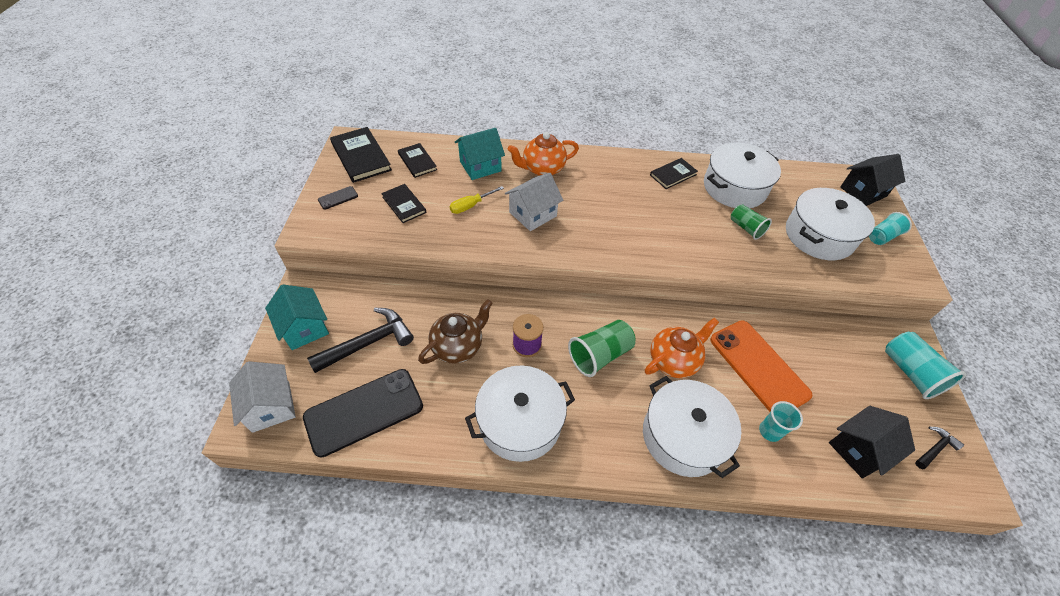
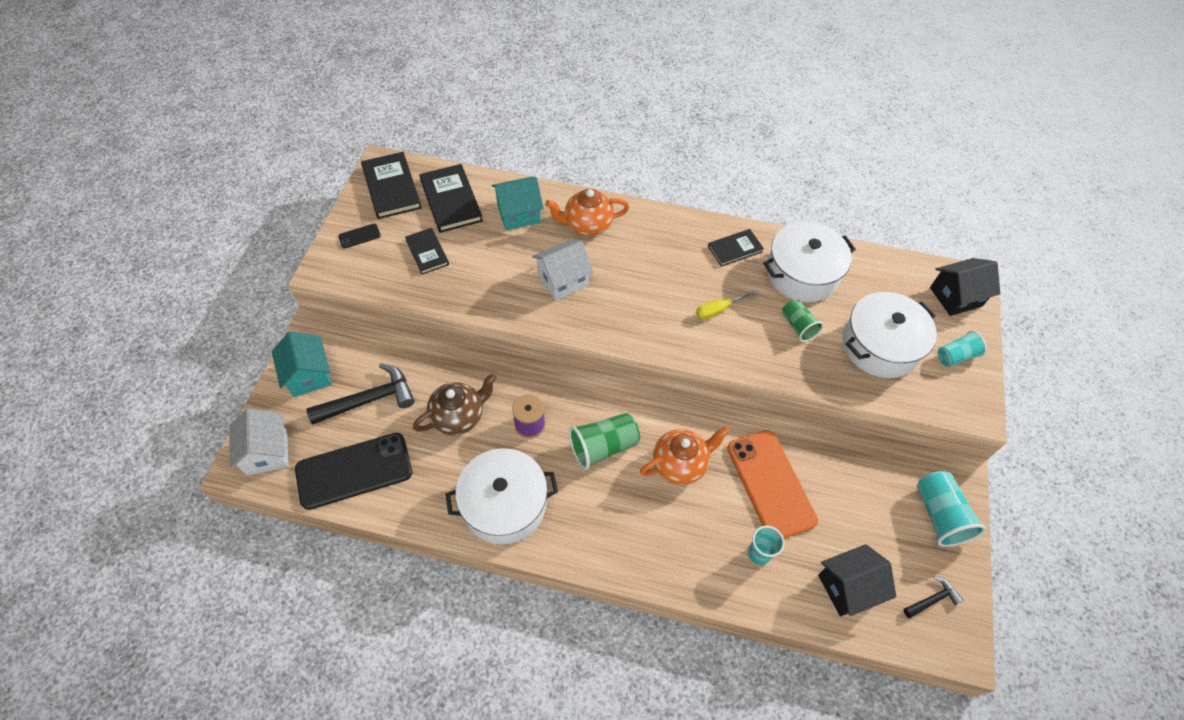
camera: 10 degrees right, 5 degrees up
black book [398,143,437,178] -> black book [419,164,483,233], size x1.62
yellow screwdriver [449,186,504,214] -> yellow screwdriver moved to [696,290,758,320]
white pot [643,376,741,478] -> none

